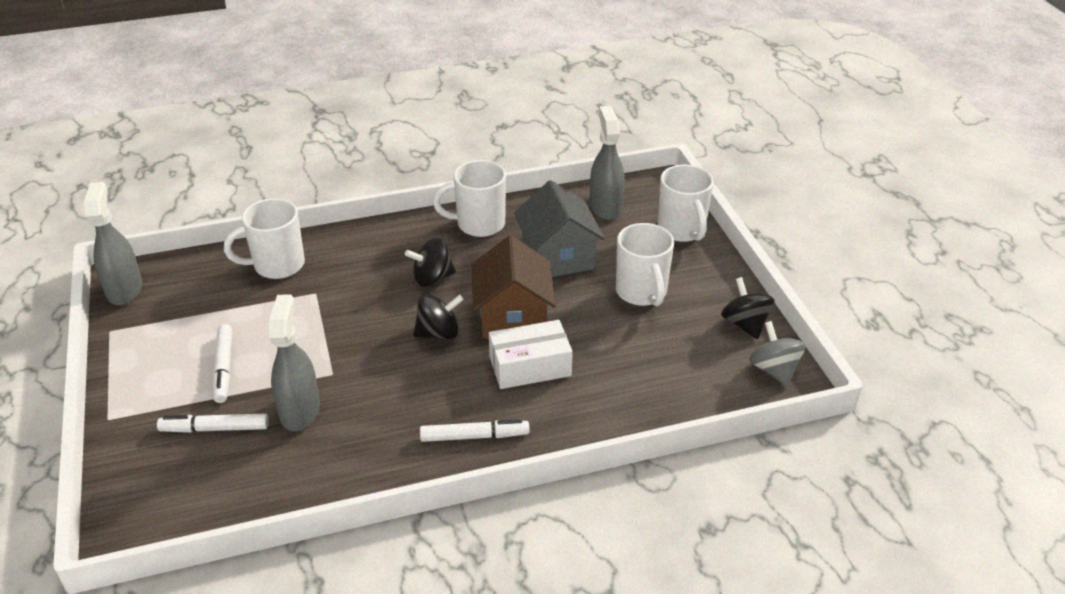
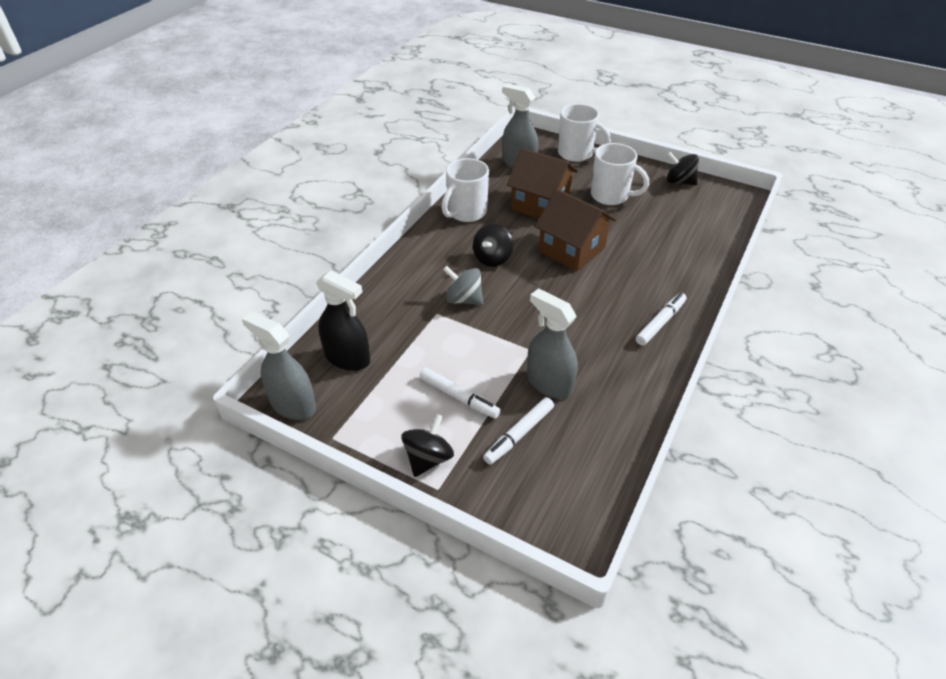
camera: 45 degrees left, 5 degrees up
white mug [224,198,305,279] -> none
black spinning top [413,294,464,339] -> black spinning top moved to [401,414,454,477]
white box [489,320,573,389] -> none
grey house [514,180,605,277] -> brown house [507,148,578,219]
grey spinning top [749,321,806,387] -> grey spinning top moved to [443,266,483,305]
none -> black spray bottle [316,270,370,371]

